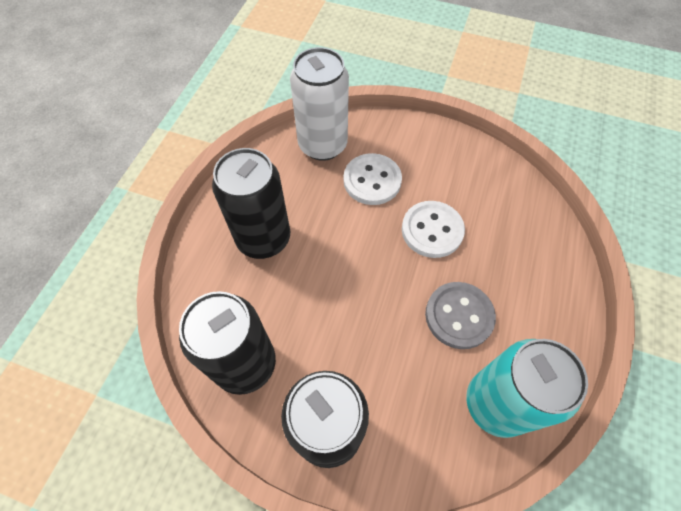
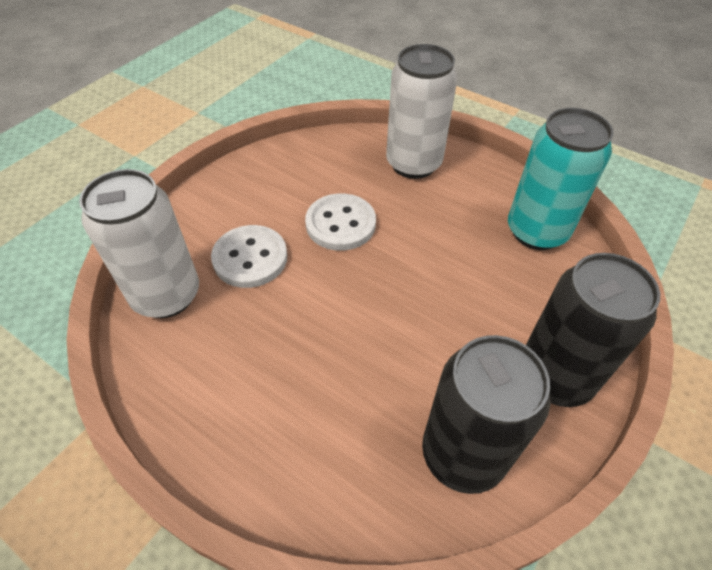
camera: 75 degrees left, 10 degrees down
black can [212,148,290,259] -> none
grey button [425,282,496,349] -> none
none -> white can [386,44,457,179]

